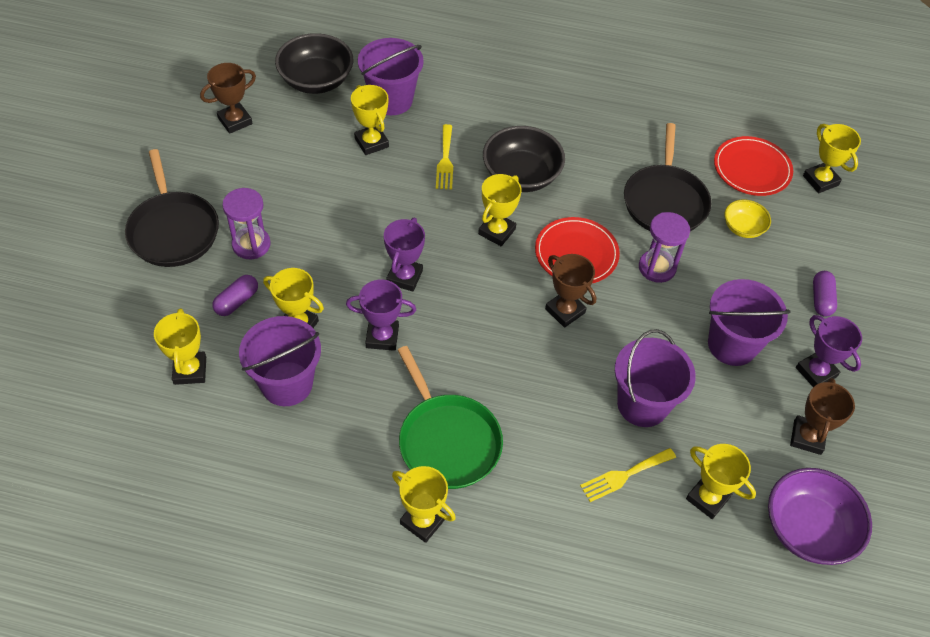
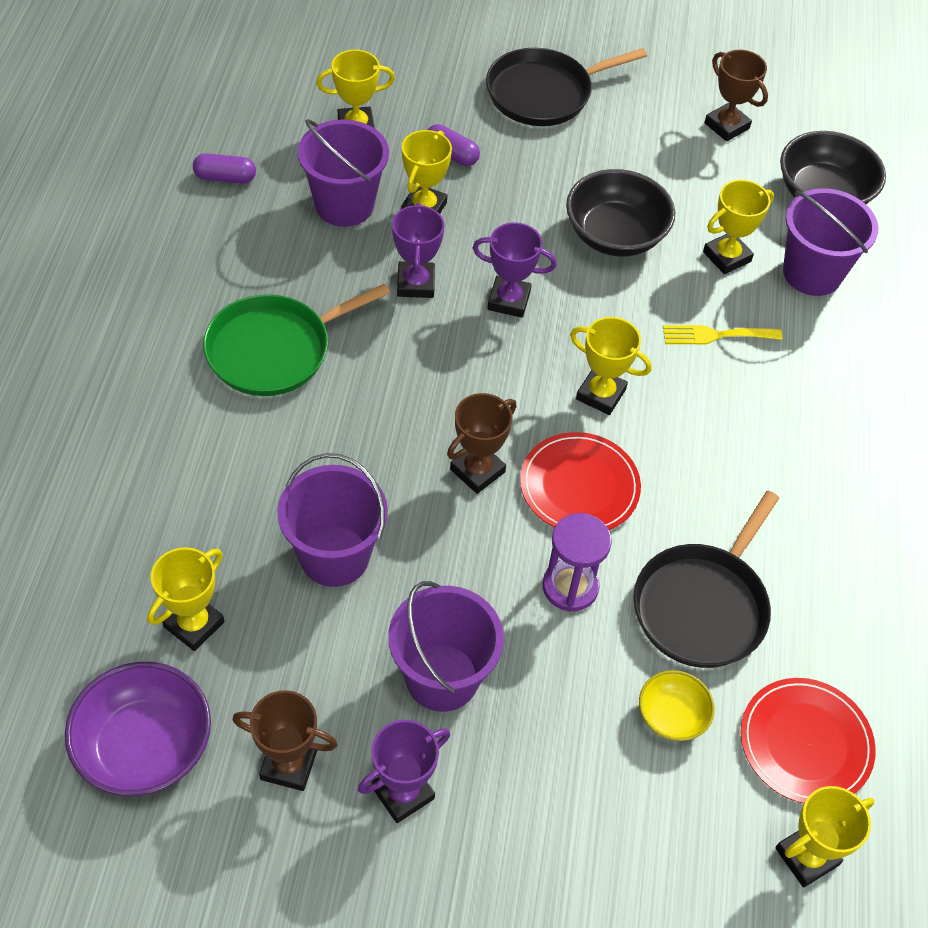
camera: 85 degrees right, 0 degrees up
purple hourglass [222,188,271,259] -> none
yellow trophy [392,466,456,543] -> none
black bowl [483,126,565,192] -> black bowl moved to [566,169,675,256]
yellow fork [580,448,676,502] -> none
black pan [624,123,712,231] -> black pan turned 60 degrees counterclockwise [634,491,779,668]
purple capsule [813,271,837,317] -> purple capsule moved to [193,153,256,184]

